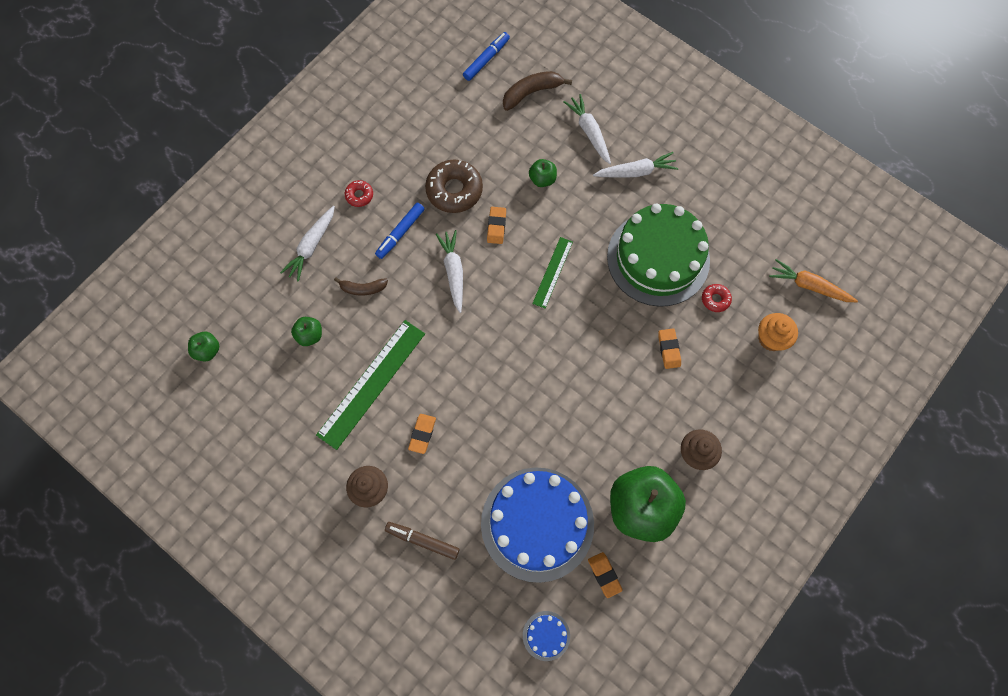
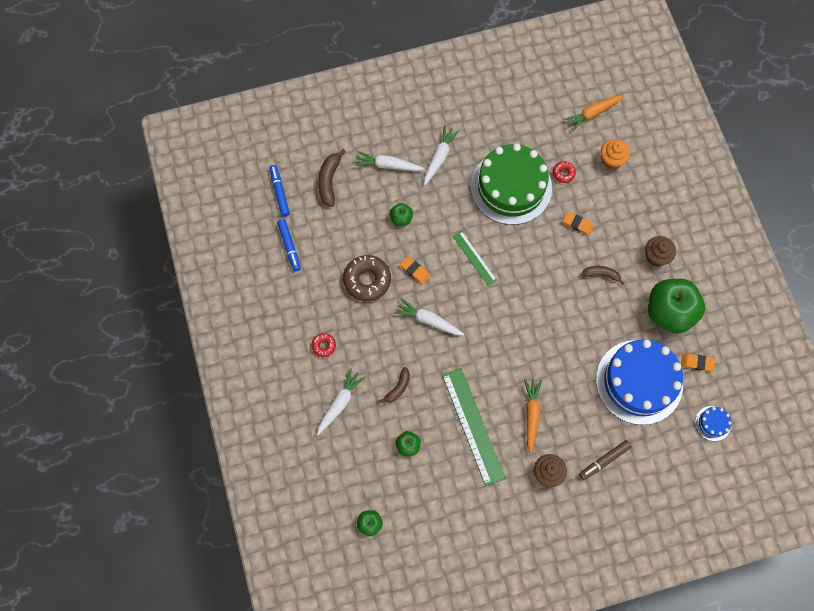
camera: 55 degrees left, 0 degrees up
white carrot [280,206,335,282] -> white carrot turned 120 degrees counterclockwise [317,368,366,435]
blue marker [375,203,425,259] -> blue marker moved to [277,219,301,272]
orange eraser [408,414,436,454] -> orange carrot [524,379,542,454]
none -> brown banana [581,266,624,285]

